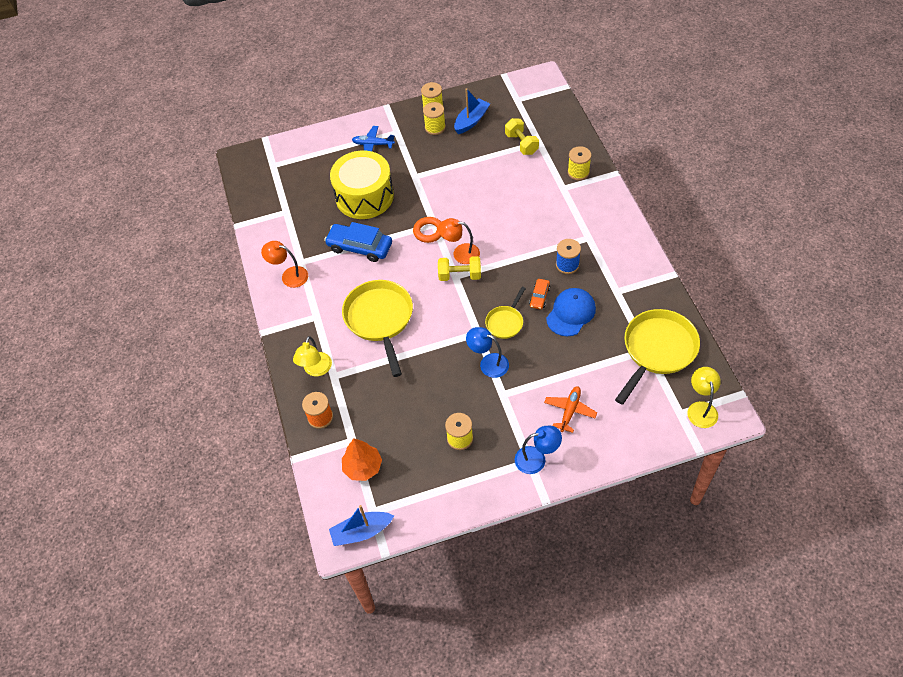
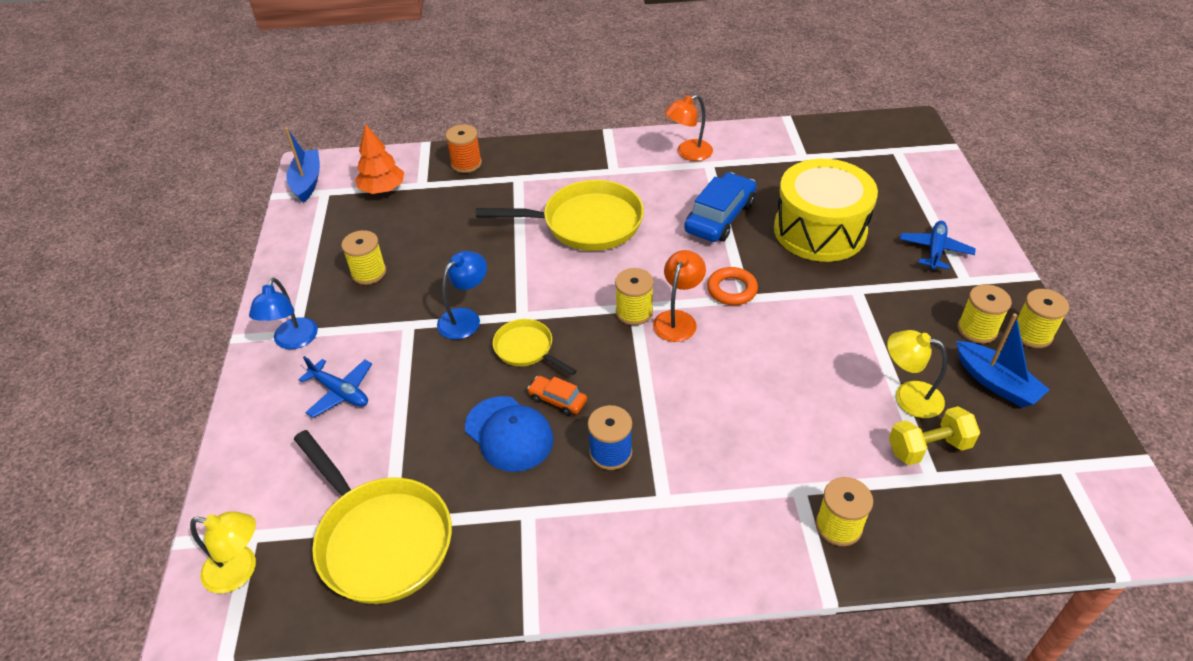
camera: 100 degrees right, 10 degrees down
orange lamp [261,241,308,288] -> orange lamp turned 150 degrees counterclockwise [665,94,713,161]
yellow lamp [293,336,332,376] -> yellow lamp moved to [887,330,947,418]
yellow dumbbell [438,256,481,281] -> yellow spool [615,268,654,325]
orange plane [544,386,597,433] -> blue plane [298,356,372,418]

